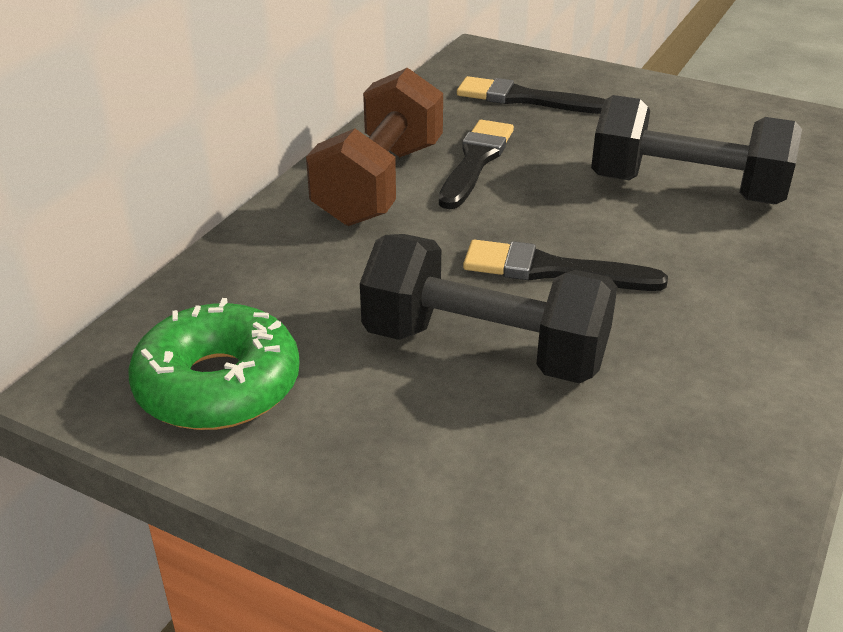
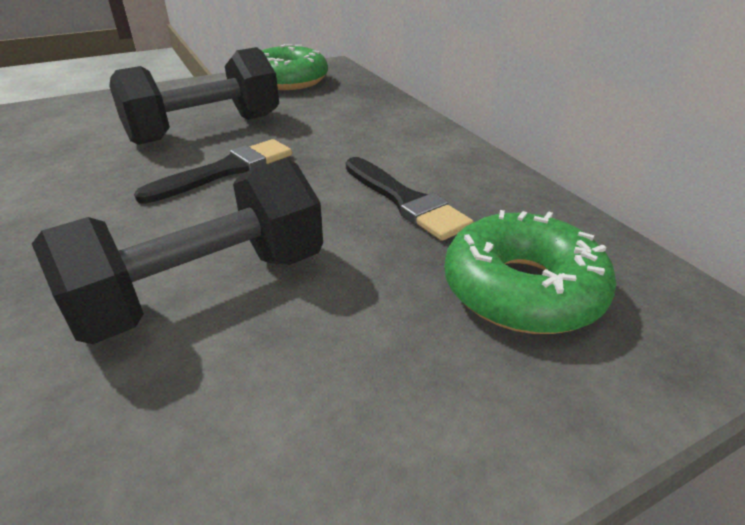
camera: 125 degrees right, 0 degrees up
brown dumbbell [306,68,443,226] -> none
black brush [457,76,605,114] -> green donut [444,210,616,334]

